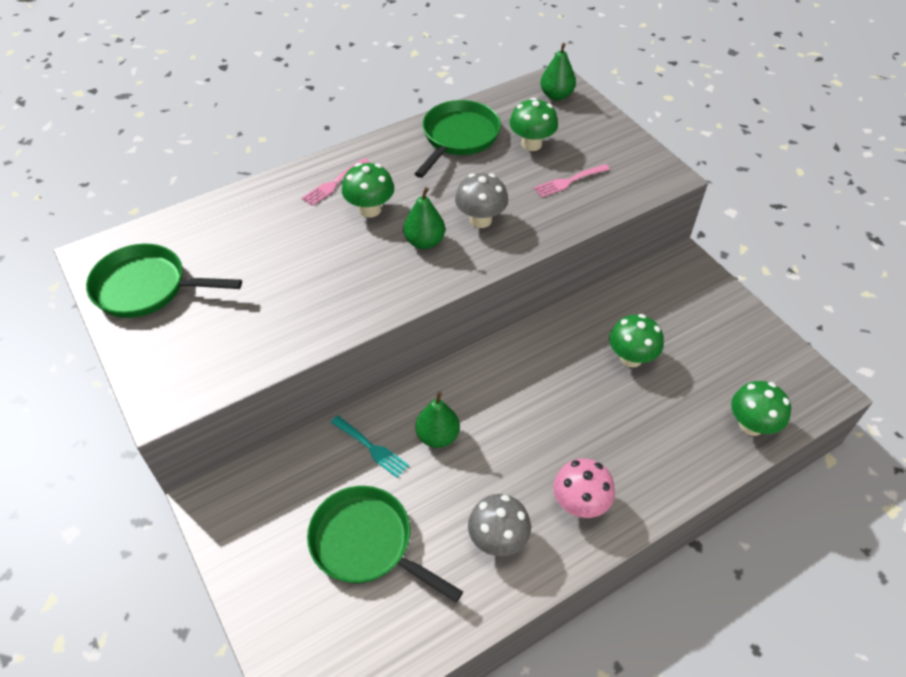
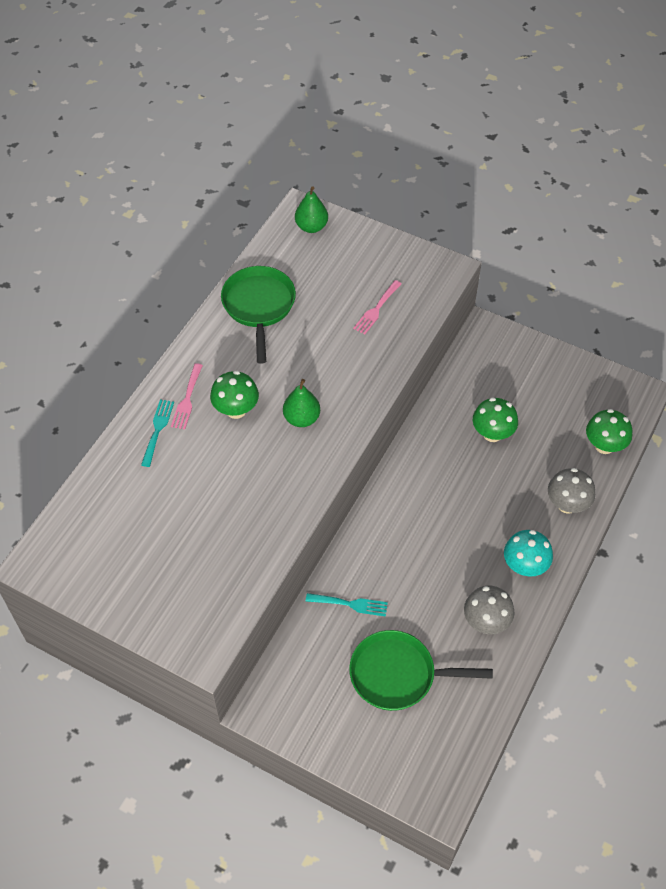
camera: 30 degrees left, 5 degrees up
green pan [86,244,242,318] -> none
green pear [415,392,460,448] -> none
grey mushroom [455,173,508,228] -> grey mushroom moved to [548,468,595,514]
green mushroom [509,98,558,151] -> none
pink mushroom [553,459,615,518] -> turquoise mushroom [504,530,553,576]
none -> turquoise fork [141,399,174,467]

